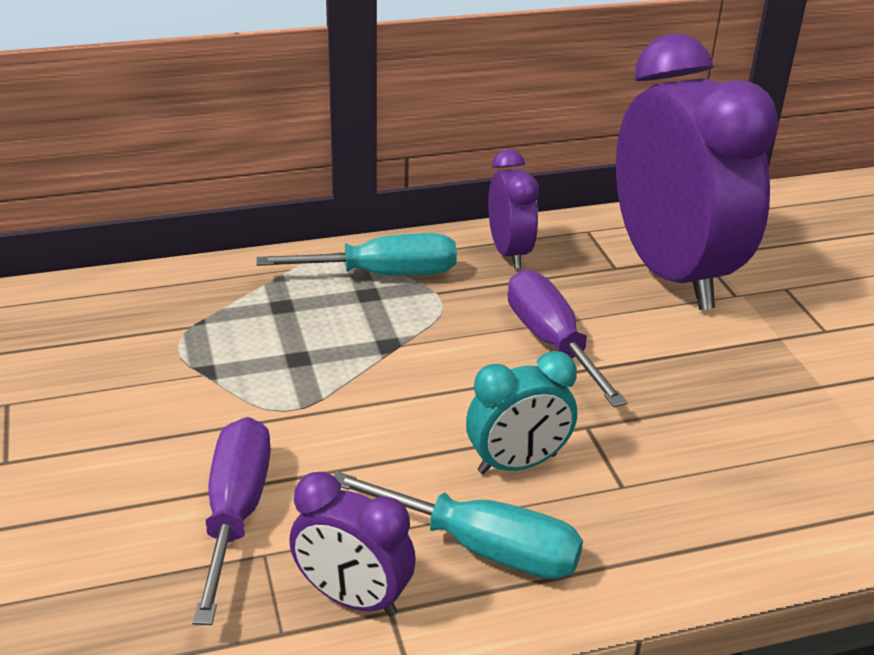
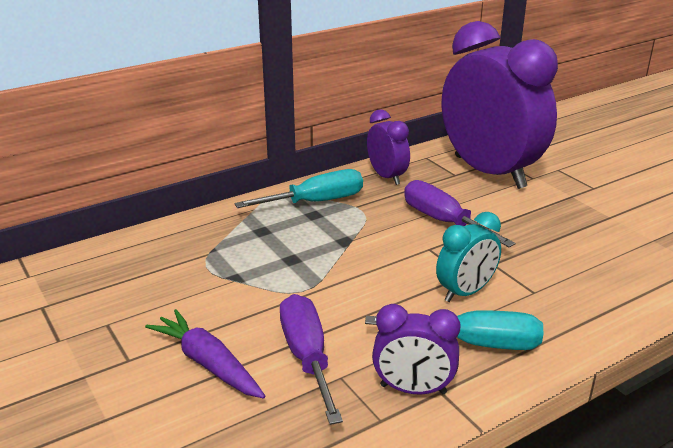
camera: 15 degrees left, 5 degrees down
none -> purple carrot [145,309,265,399]

